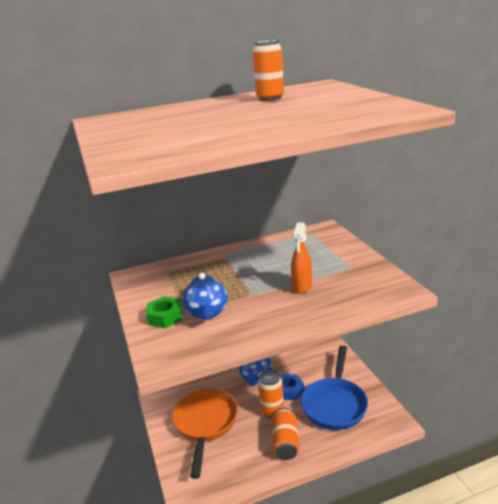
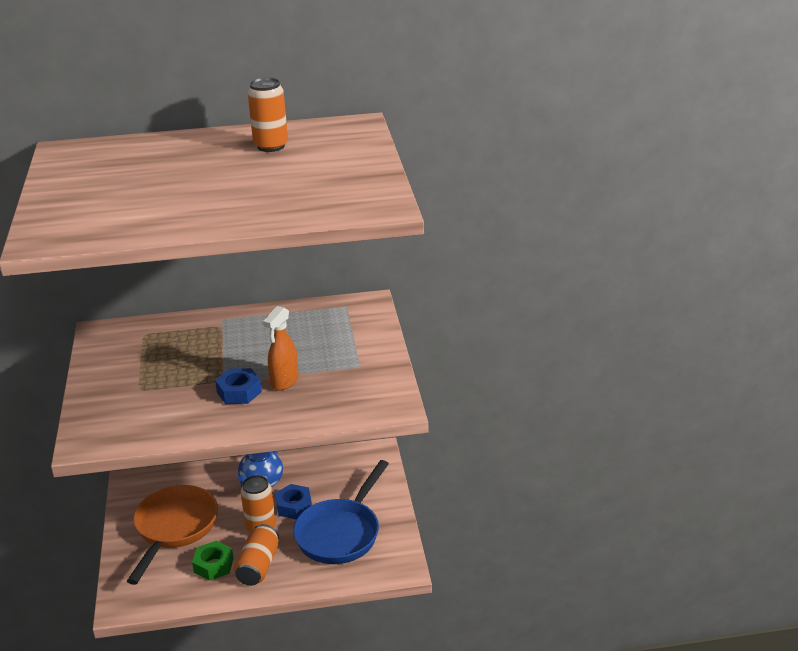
camera: 10 degrees right, 5 degrees up
green nut [146,296,182,328] -> green nut moved to [192,541,234,581]
blue teapot [182,273,228,320] -> none
none -> blue nut [215,368,262,404]

